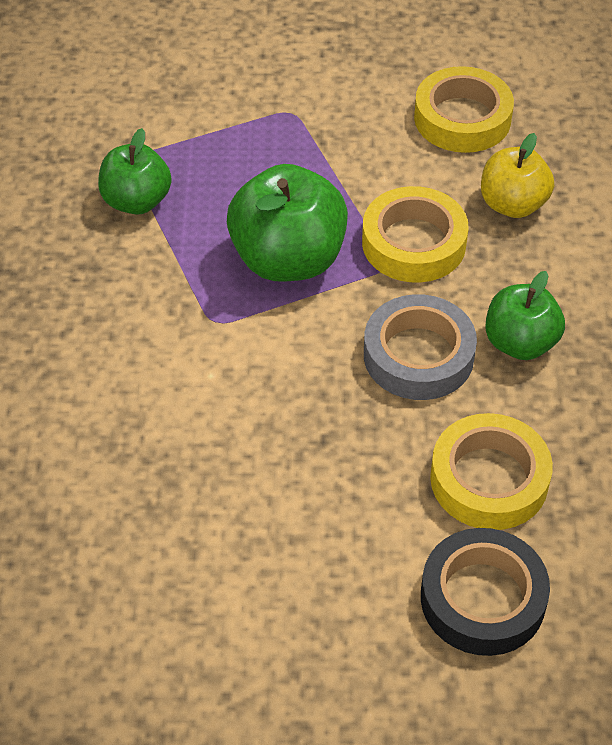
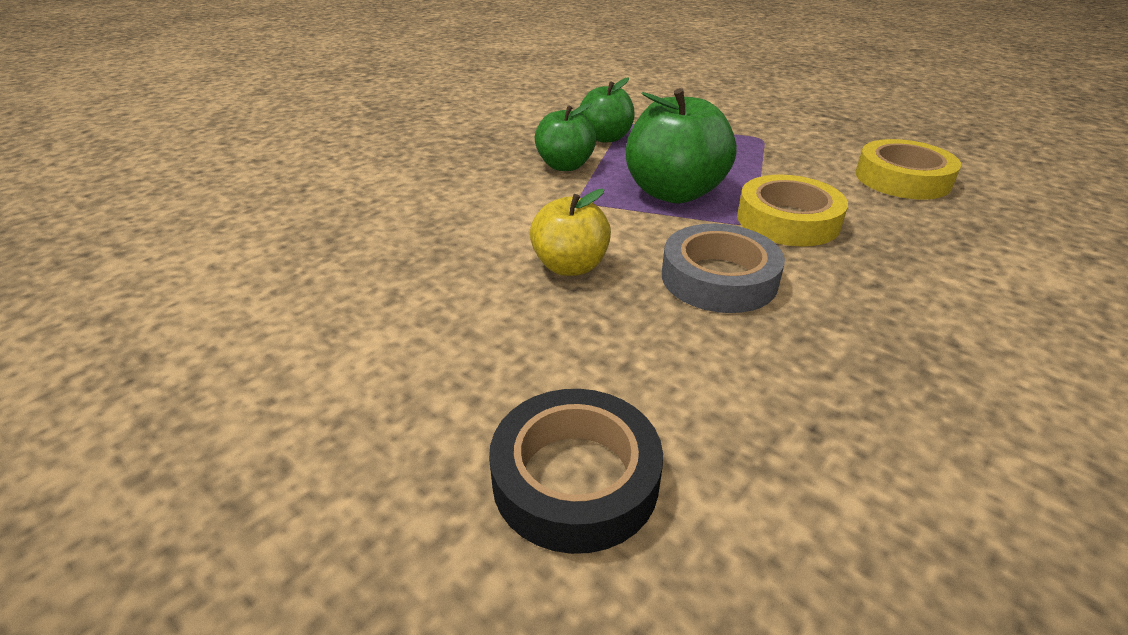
camera: 40 degrees right, 15 degrees down
yellow tape [430,413,553,530] -> none
yellow apple [481,133,554,218] -> yellow apple moved to [530,189,611,276]
green apple [485,271,565,360] -> green apple moved to [535,103,596,171]

